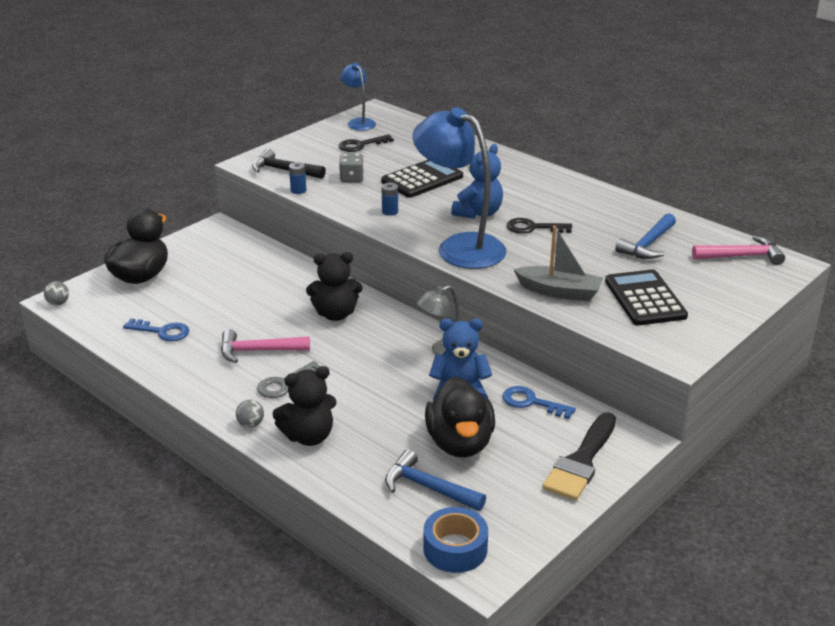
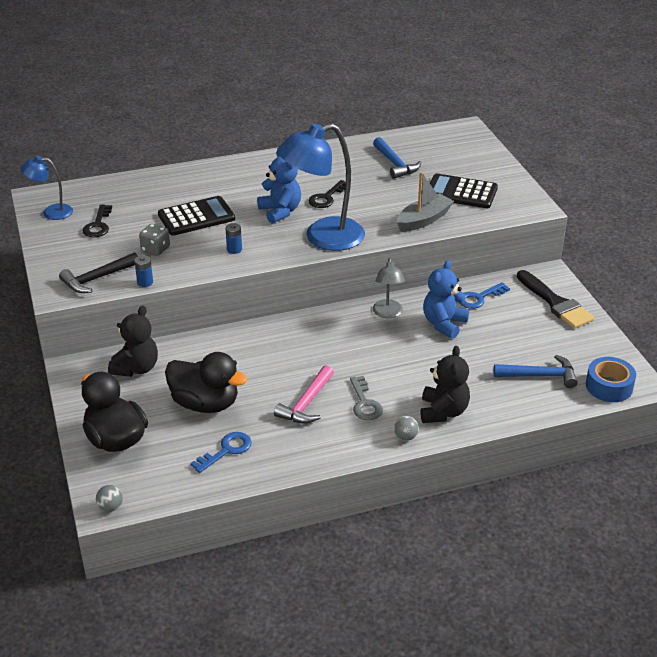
camera: 60 degrees left, 5 degrees up
black teddy bear [306,252,363,321] -> black teddy bear moved to [108,306,158,377]
black calculator [381,160,463,198] -> black calculator turned 75 degrees clockwise [158,196,235,236]
blue hammer [385,449,486,511] -> blue hammer turned 150 degrees counterclockwise [494,355,577,388]
black duck [425,376,495,458] -> black duck moved to [165,352,248,413]
pink hammer [692,236,785,265] -> none

